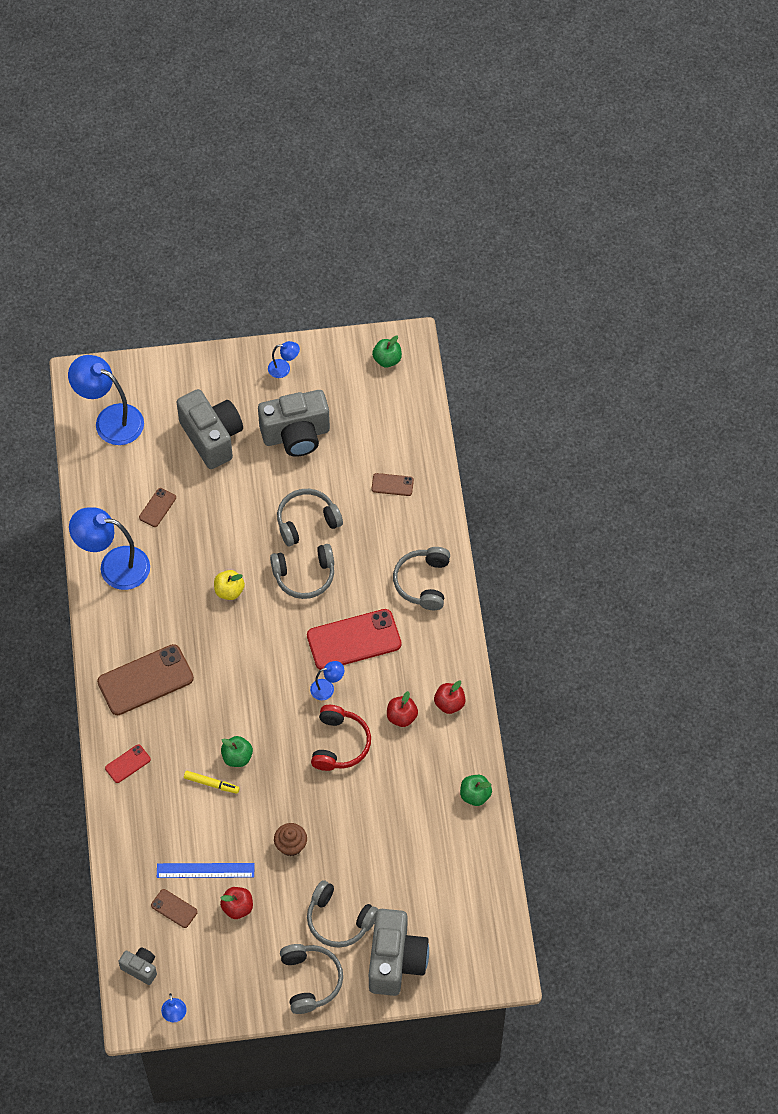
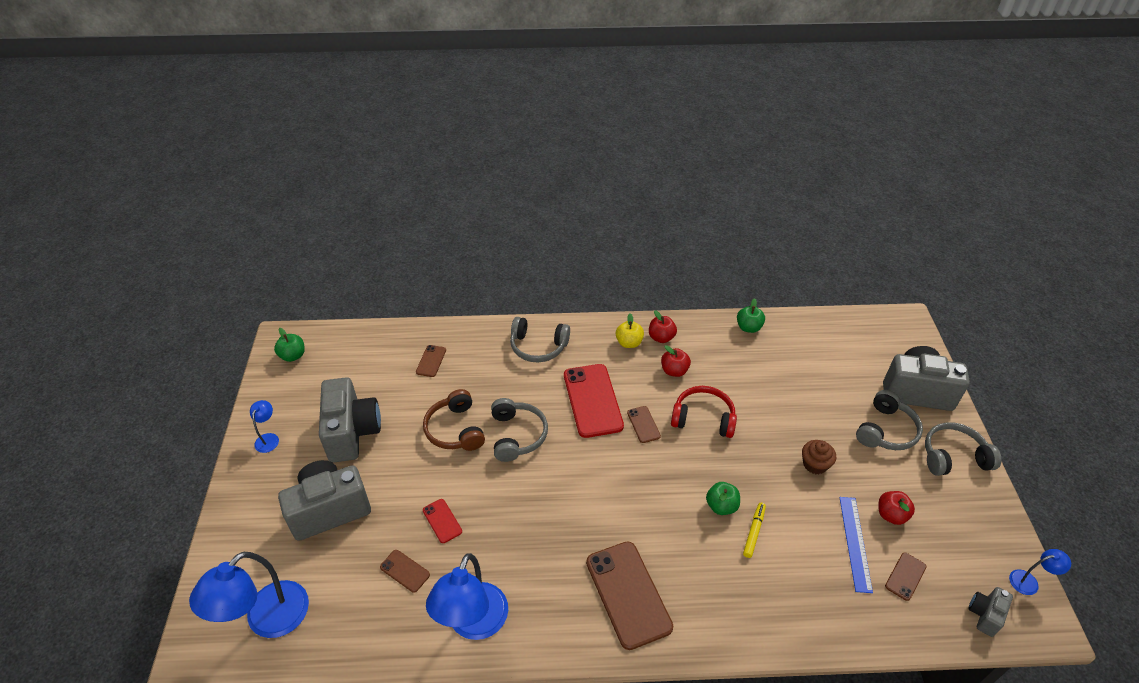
camera: 85 degrees left, 15 degrees down
red phone [105,744,151,783] -> red phone moved to [423,499,462,543]
yellow apple [214,570,245,600] -> yellow apple moved to [616,313,644,348]
grey headphones [277,489,343,546] -> brown headphones [423,389,485,451]
blue lamp [310,661,344,700] -> brown phone [627,406,661,443]

